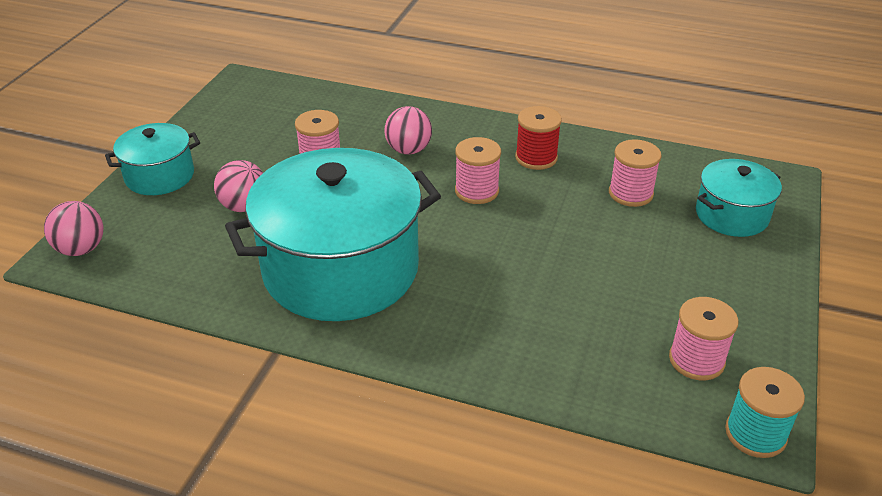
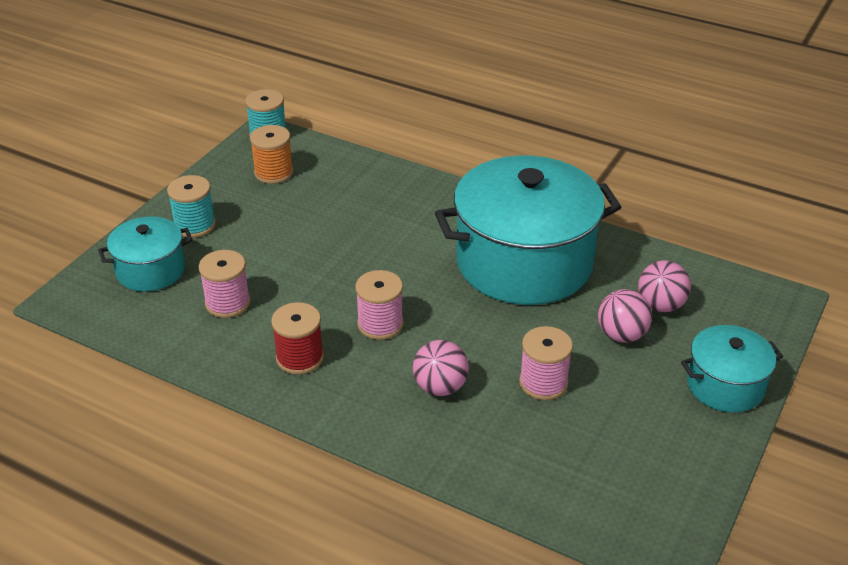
camera: 170 degrees left, 0 degrees up
pink ball [44,201,103,256] -> pink ball moved to [638,260,691,312]
pink spool [669,297,739,380] -> orange spool [250,125,293,184]
none -> turquoise spool [167,175,216,238]

